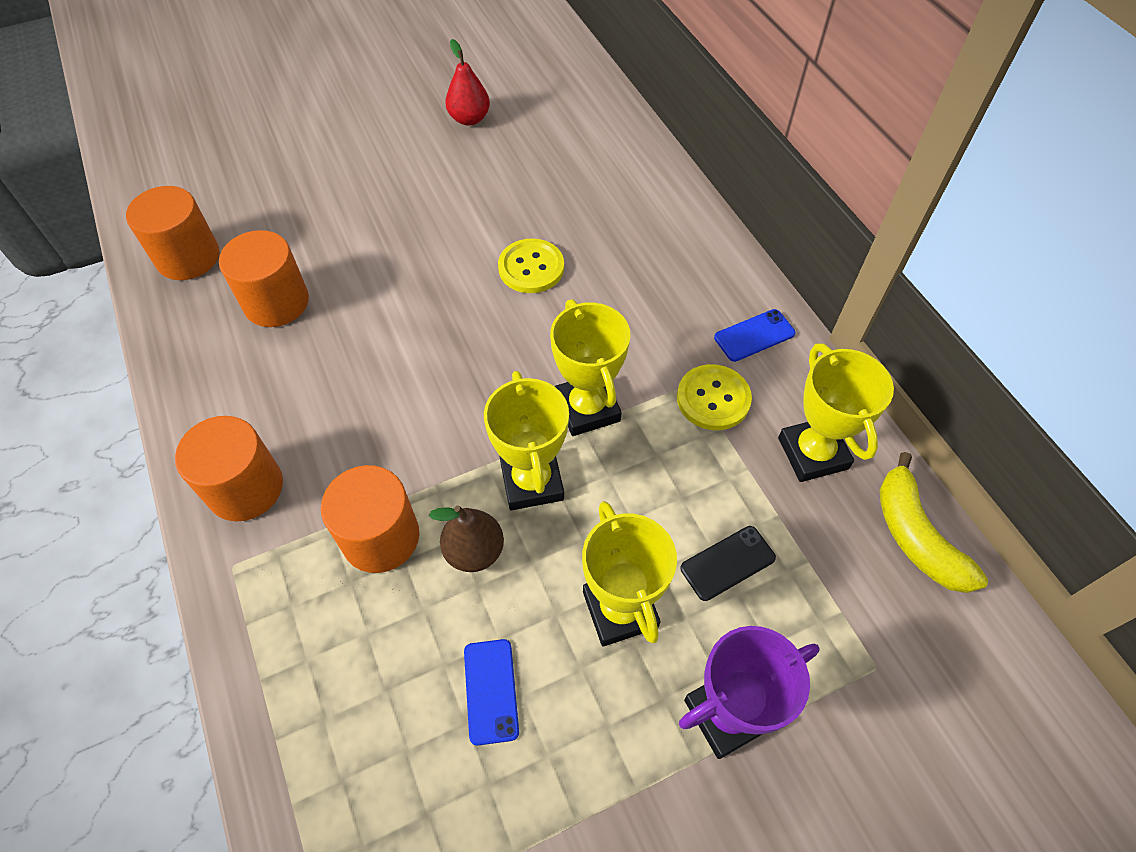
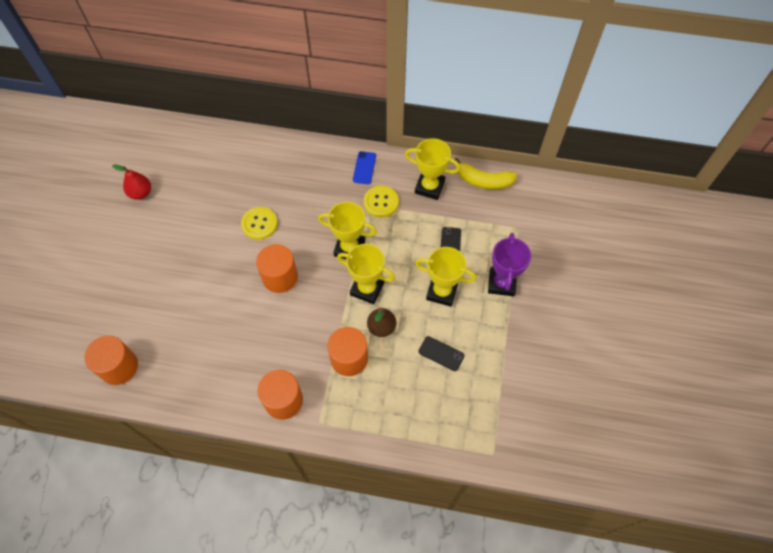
camera: 55 degrees left, 5 degrees up
orange cylinder [219,230,309,327] -> orange cylinder moved to [256,244,298,293]
blue phone [464,639,519,746] -> black phone [419,336,464,371]

